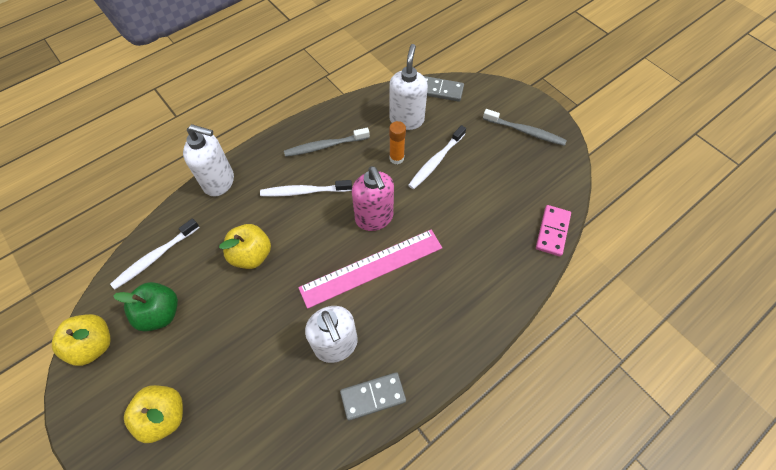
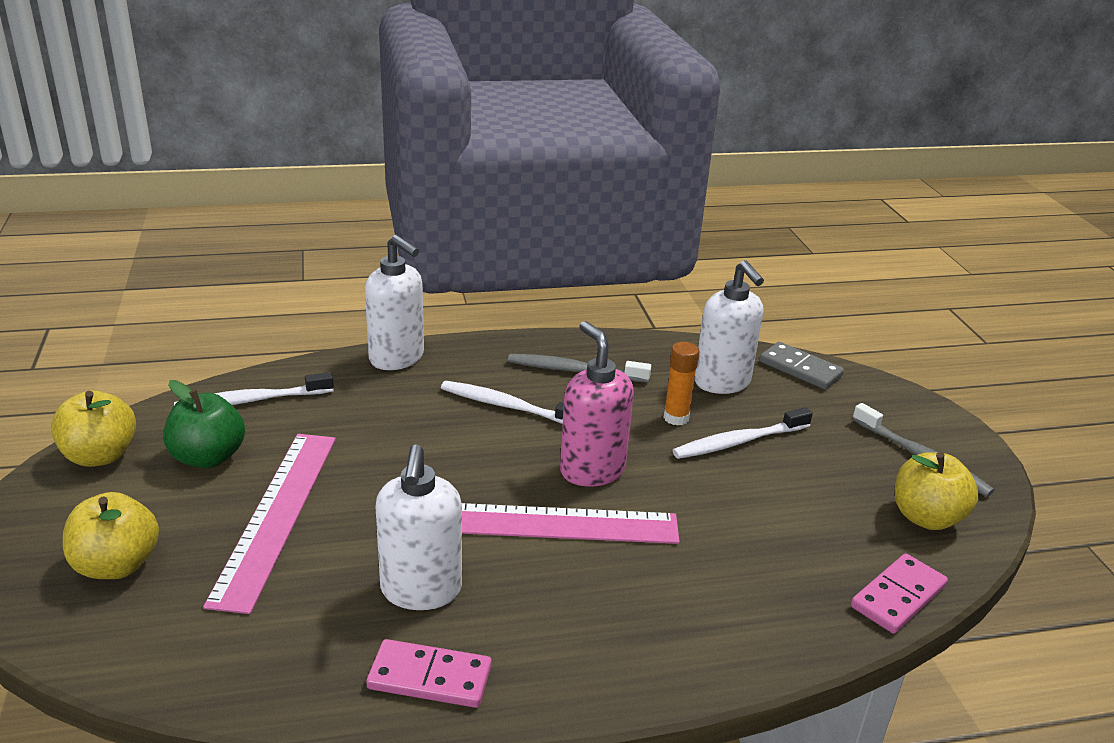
camera: 25 degrees right, 30 degrees down
yellow apple [219,224,271,269] -> yellow apple moved to [895,452,979,530]
grey domino [340,372,406,421] -> pink domino [366,639,492,708]
pink soap dispenser [352,166,394,231] -> pink soap dispenser turned 150 degrees clockwise [560,321,634,487]
white soap dispenser [389,44,428,130] -> white soap dispenser turned 120 degrees clockwise [695,260,764,394]
none -> pink ruler [203,434,336,614]

